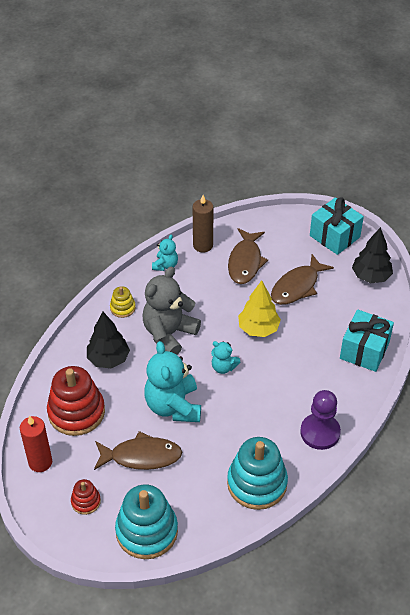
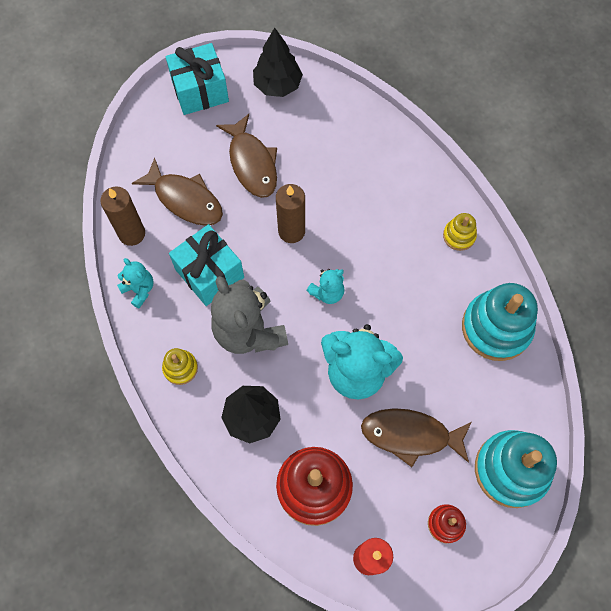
camera: 65 degrees left, 20 degrees up
brown fish [94,431,182,470] -> brown fish turned 105 degrees counterclockwise [361,408,472,467]
yellow tree [238,280,281,337] -> brown candle [276,184,305,243]
purple pawn [300,390,341,450] -> yellow stacking toy [443,213,477,251]
turquoise gift [340,309,394,372] -> turquoise gift moved to [169,224,244,306]

